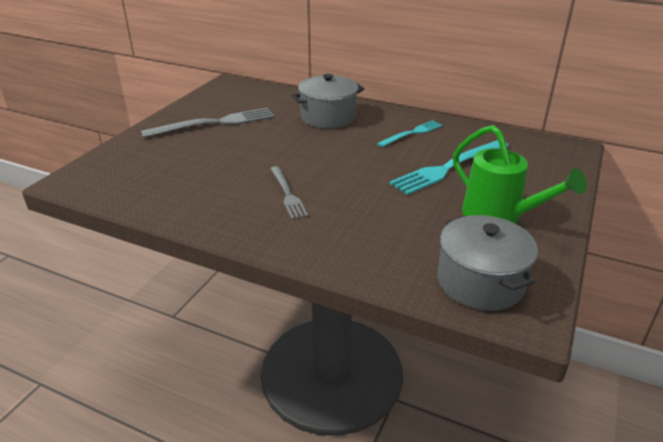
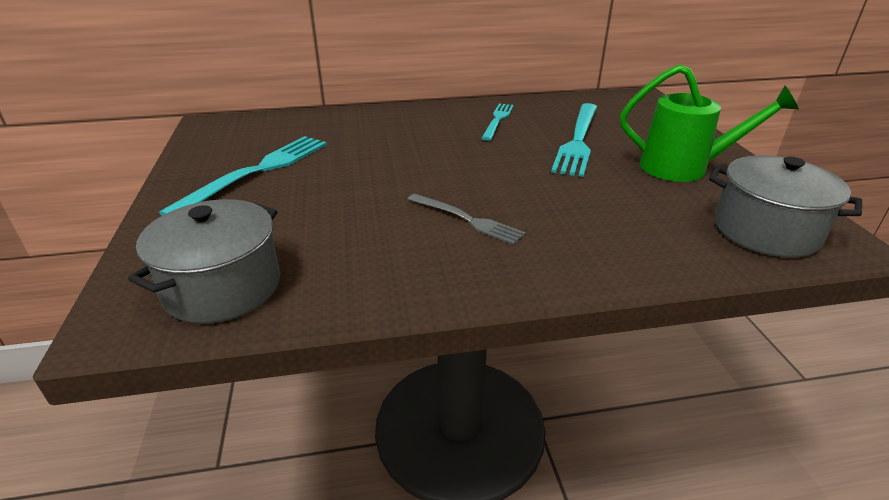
camera: 35 degrees left, 0 degrees up
grey fork [141,108,275,138] -> turquoise fork [159,136,327,216]
grey pot [291,74,364,129] -> grey pot moved to [128,199,280,324]

